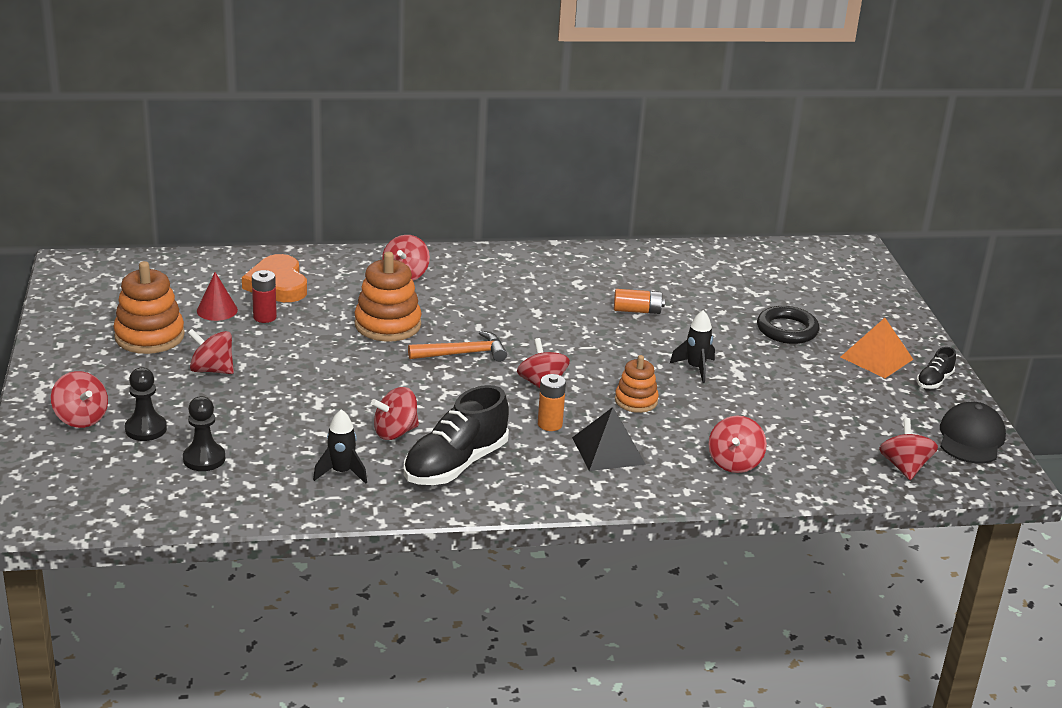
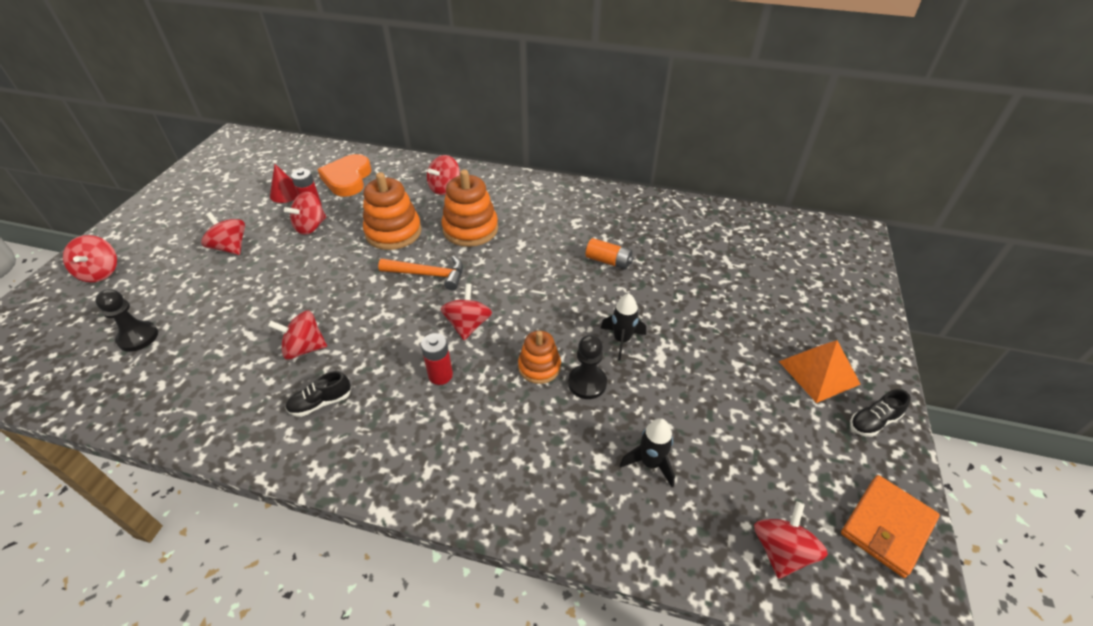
camera: 25 degrees right, 15 degrees up
orange stacking toy [114,261,185,354] -> orange stacking toy moved to [442,169,498,247]
black pawn [125,368,167,441] -> black pawn moved to [568,335,607,399]
black rocket [313,409,367,484] -> black rocket moved to [620,418,675,487]
black shoe [404,385,509,485] -> black shoe [285,371,351,417], size x0.48
orange battery [538,374,566,431] -> red battery [421,333,453,385]
black pyramid [572,407,646,471] -> none
red spinning top [708,416,767,473] -> red spinning top moved to [284,192,326,235]
black ring [757,306,819,344] -> none
black cap [940,402,1006,463] -> orange wallet [841,475,940,578]

